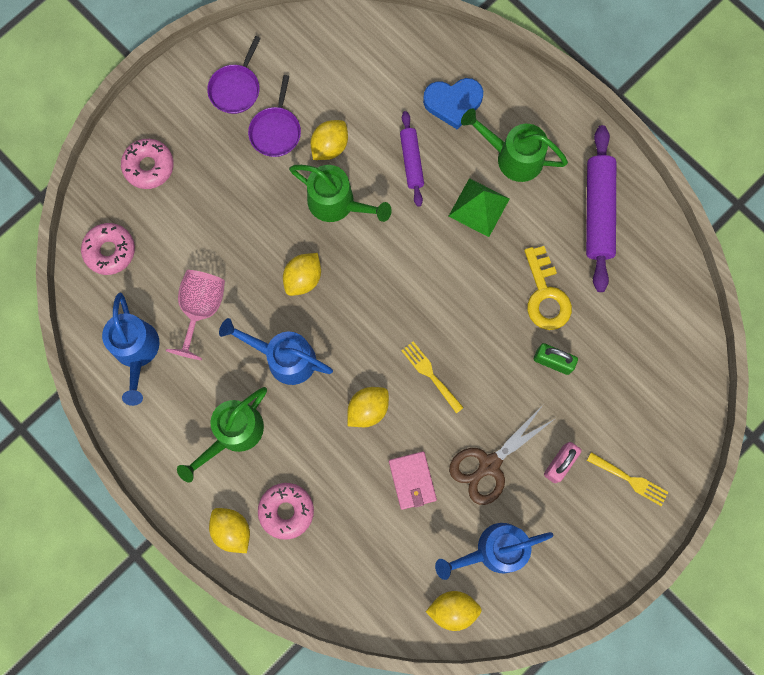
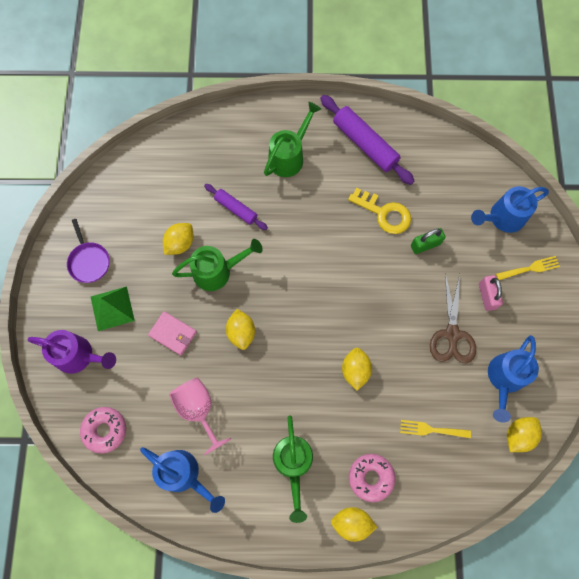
camera: 45 degrees left, 5 degrees down
pink donut [121,139,174,189] -> purple watering can [28,330,116,374]
blue watering can [219,318,333,385] -> blue watering can moved to [471,186,549,233]
purple pan [248,75,301,157] -> none
yellow lemon [311,120,348,160] -> yellow lemon turned 45 degrees clockwise [163,223,193,255]
pink wallet [389,451,437,510] -> pink wallet moved to [148,311,197,355]
yellow fork [401,342,464,414] -> yellow fork moved to [400,420,471,438]
blue heart [423,78,483,130] -> none
green pyramid [448,178,510,237] -> green pyramid moved to [91,286,135,331]
green watering can [461,109,568,182] -> green watering can turned 150 degrees clockwise [264,102,321,177]

